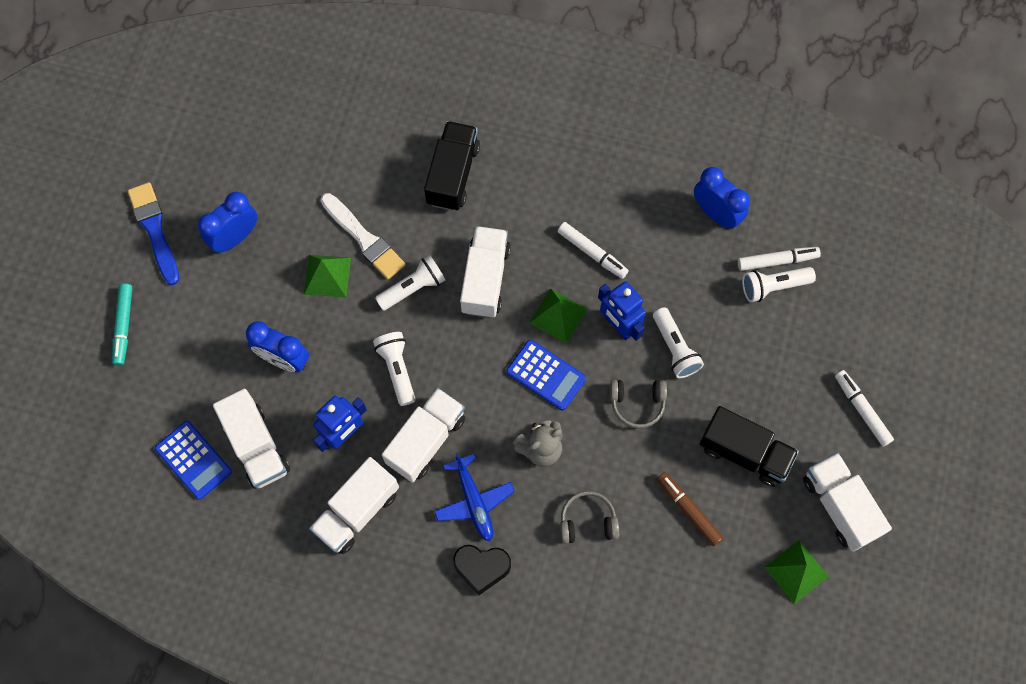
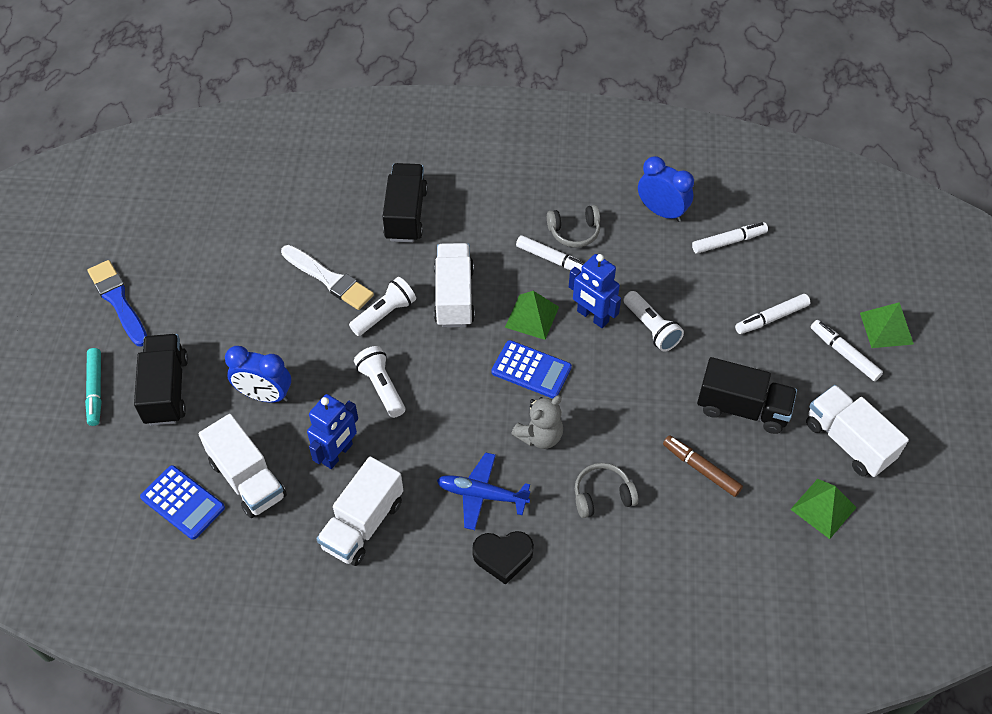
camera: 10 degrees left, 15 degrees down
blue clock [198,192,257,253] -> none
green pyramid [304,255,351,298] -> green pyramid moved to [860,302,914,348]
white truck [382,388,465,483] -> none
blue plane [434,452,515,541] -> blue plane turned 135 degrees clockwise [437,452,530,530]
grey headphones [610,380,667,429] -> grey headphones moved to [547,205,600,247]
white flashlight [742,267,816,302] -> none
none -> black truck [134,334,188,426]
none -> white marker [735,294,810,334]

